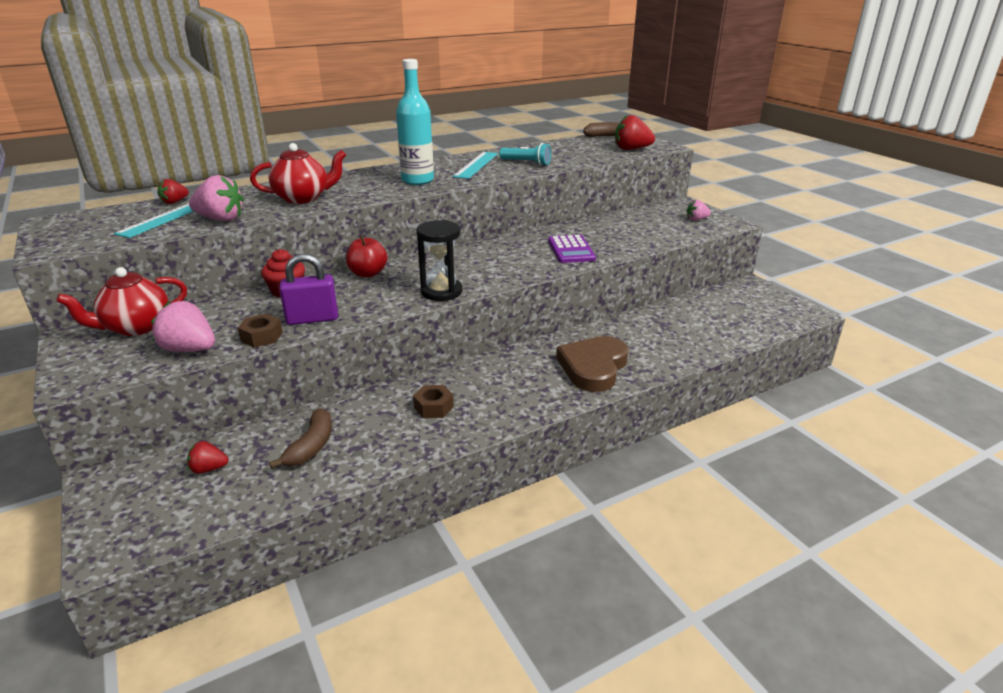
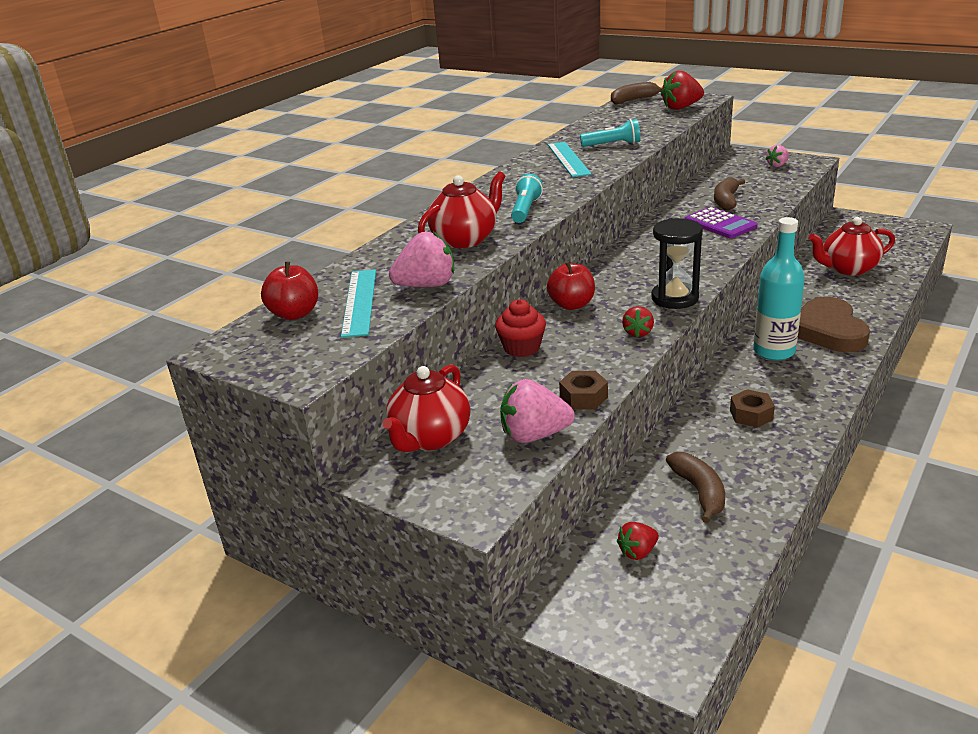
camera: 25 degrees left, 0 degrees up
red strawberry [158,179,189,204] -> red strawberry moved to [622,306,654,337]
purple padlock [279,254,338,325] -> none
turquoise bottle [396,59,434,185] -> turquoise bottle moved to [753,217,805,361]
none -> red apple [261,261,318,320]
none -> turquoise flashlight [511,174,543,223]
none -> brown banana [714,177,745,210]
none -> red teapot [809,217,895,276]

